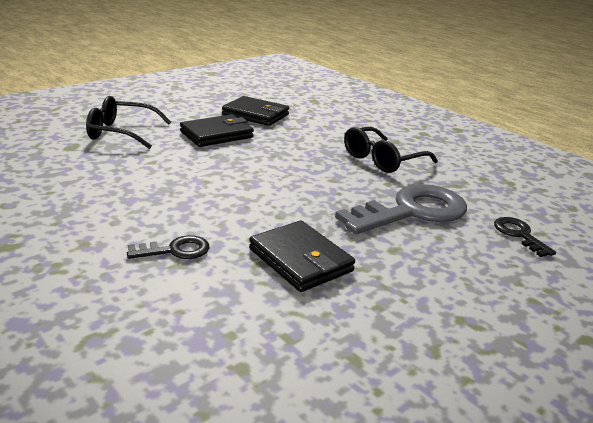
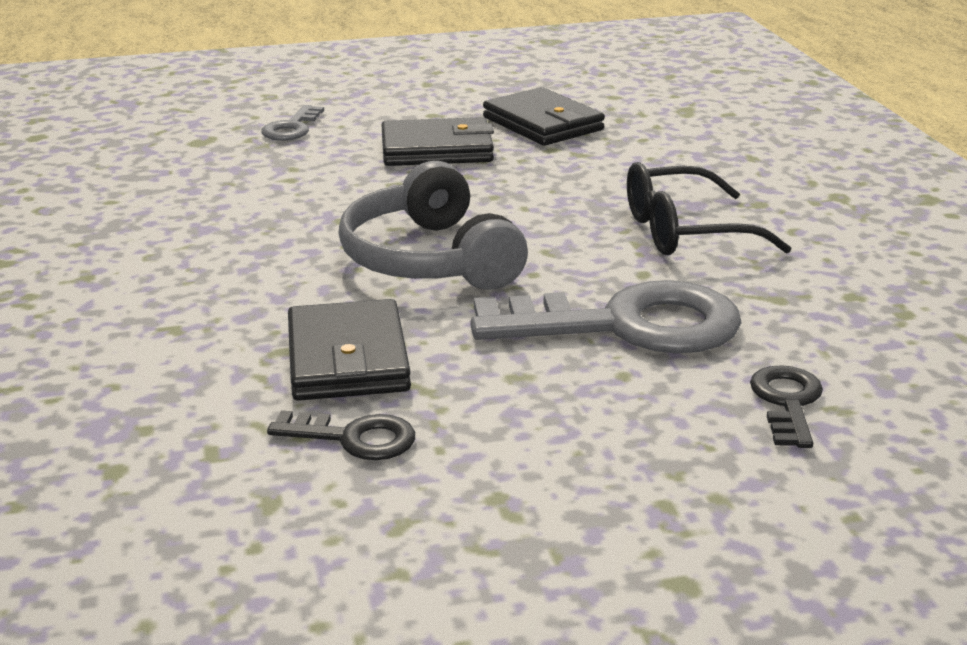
camera: 30 degrees right, 0 degrees up
black glasses [86,96,171,149] -> grey key [261,105,324,141]
black key [127,235,209,259] -> black key moved to [267,410,415,460]
none -> grey headphones [338,161,528,290]

